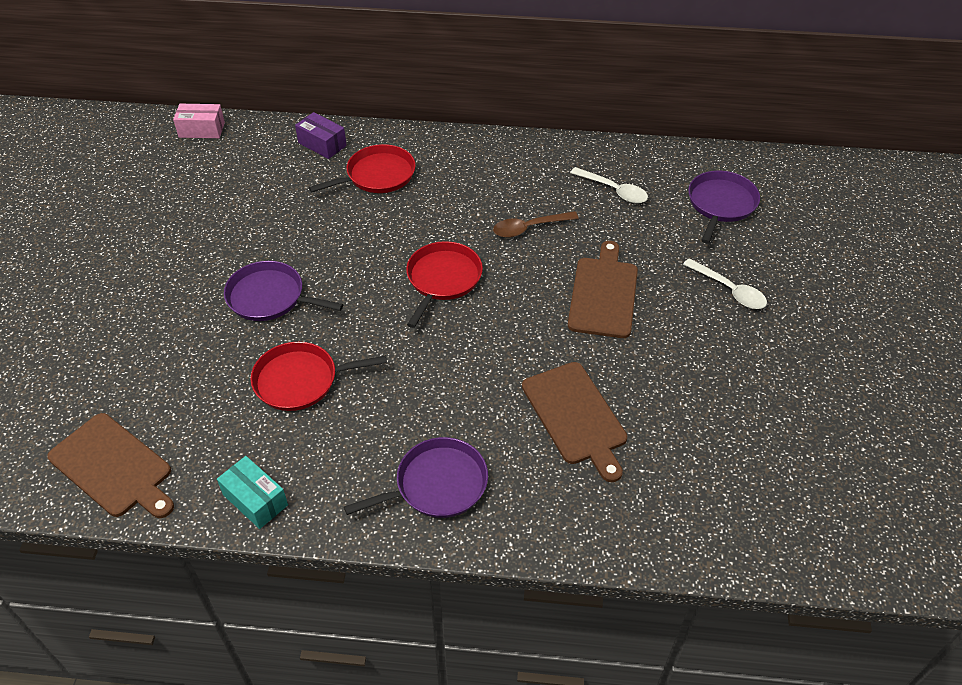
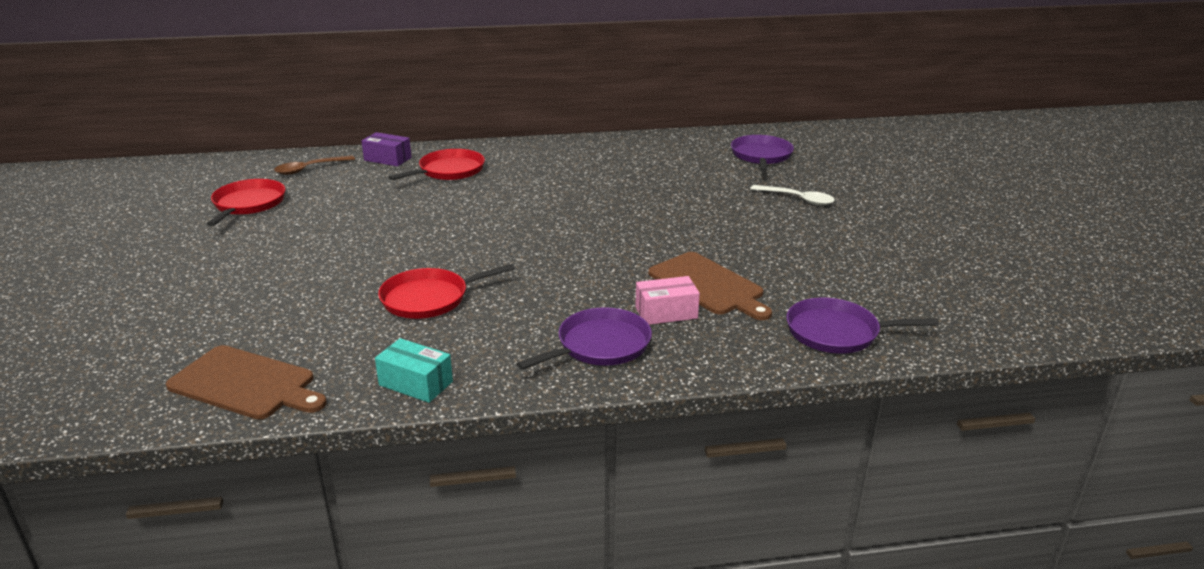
camera: 15 degrees left, 20 degrees down
pink box [173,104,225,138] -> pink box moved to [635,276,700,325]
purple pan [224,261,343,321] -> purple pan moved to [786,298,939,354]
red pan [406,241,483,328] -> red pan moved to [207,179,286,226]
brown spoon [493,211,579,238] -> brown spoon moved to [274,155,355,175]
brown cutting board [568,241,638,338] -> none
white spoon [570,167,648,203] -> none

